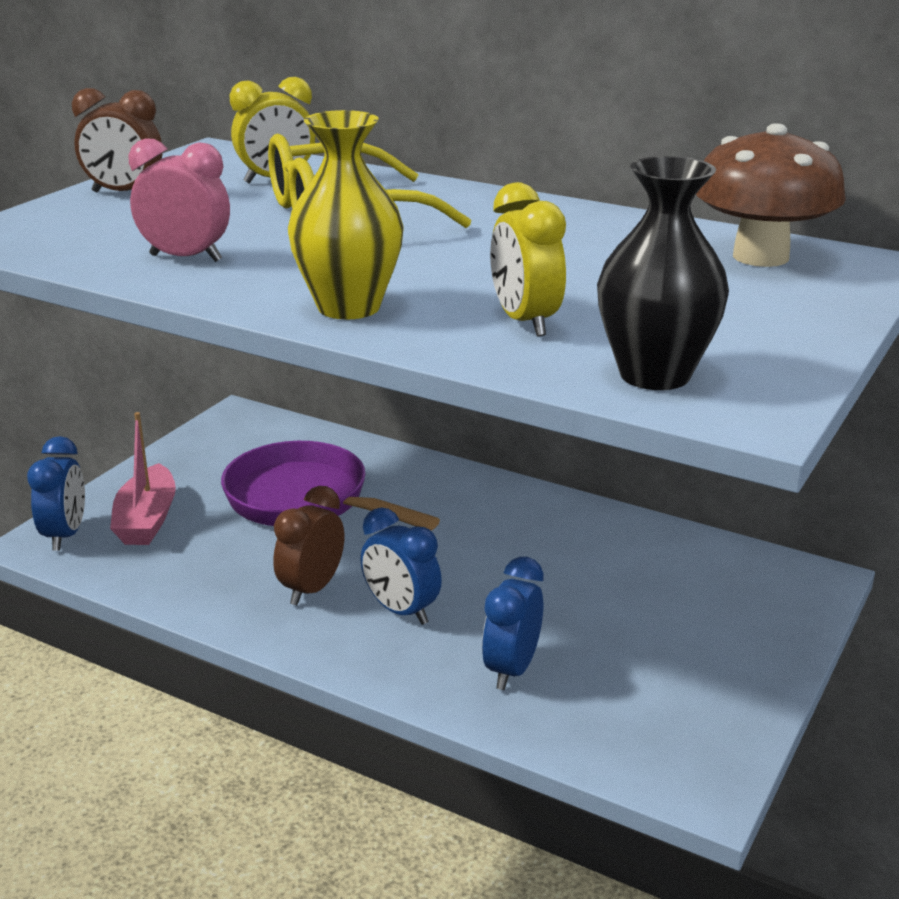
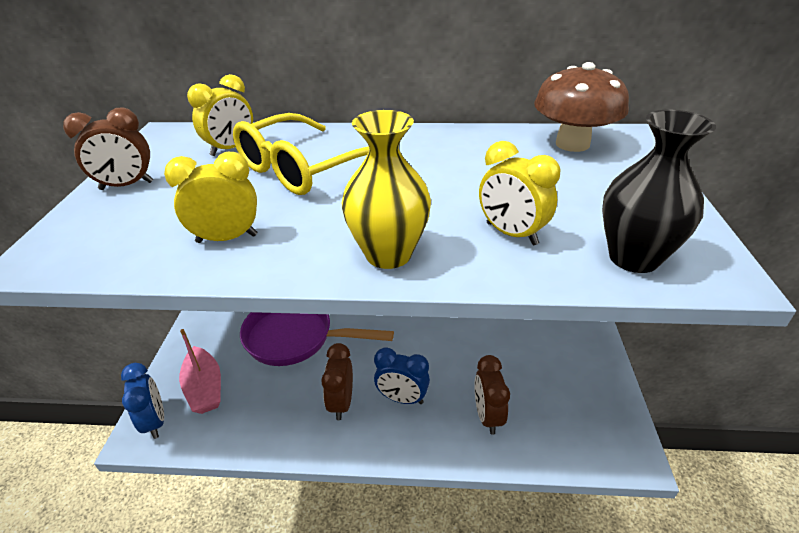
camera: 25 degrees left, 10 degrees up
pink clock [129,138,230,262] -> yellow clock [164,152,257,243]
blue clock [482,557,543,690] -> brown clock [475,355,510,435]

